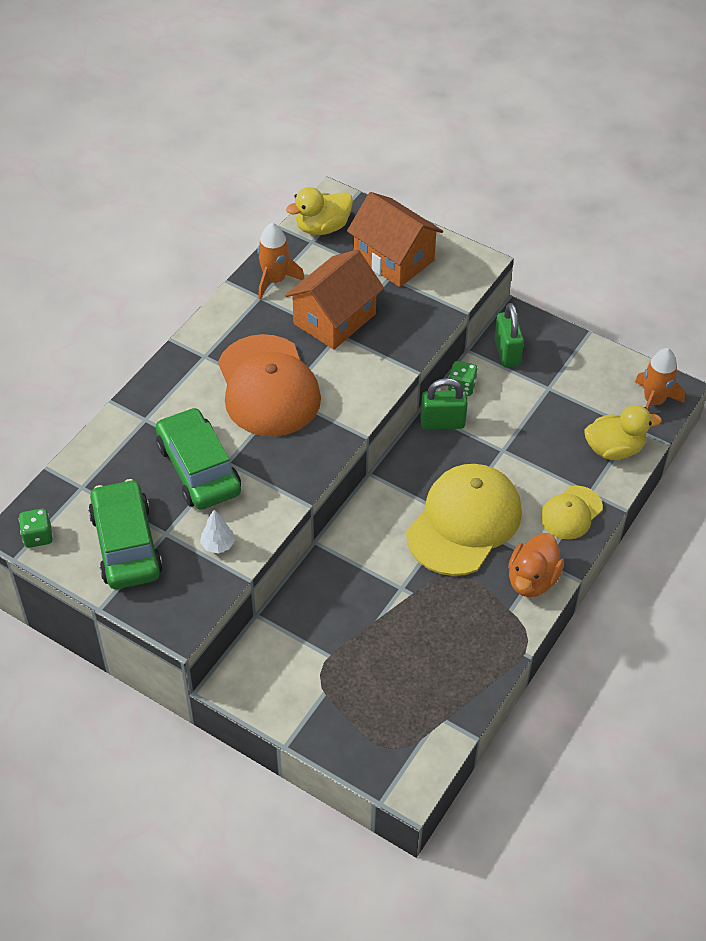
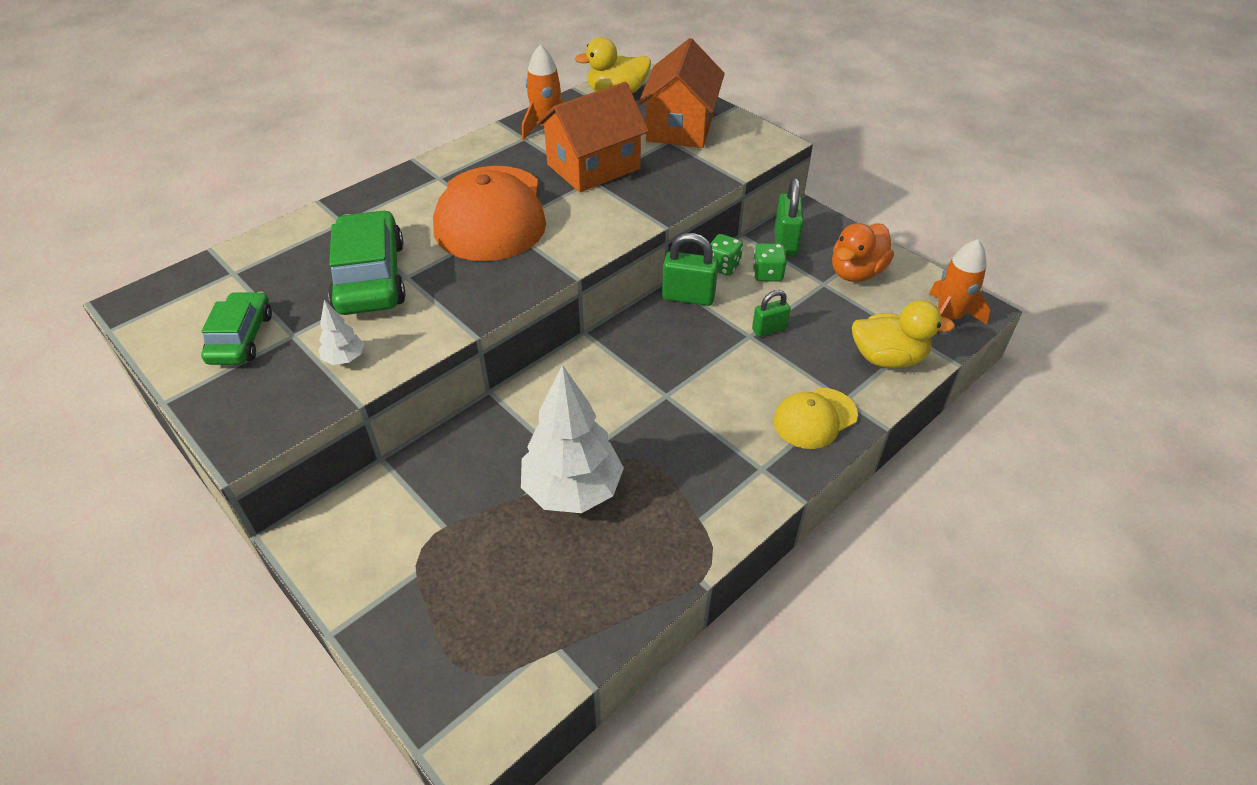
camera: 15 degrees right, 5 degrees down
green dice [19,509,53,548] -> green dice moved to [753,243,787,281]
green car [88,479,163,589] -> green car [201,292,272,365], size x0.63
orange house [347,192,443,287] -> orange house turned 45 degrees clockwise [638,38,725,148]
yellow cap [406,464,522,576] -> none
orange duck [508,533,564,597] -> orange duck moved to [832,223,894,282]
none -> white tree [521,365,624,513]
none -> green padlock [752,290,791,337]

